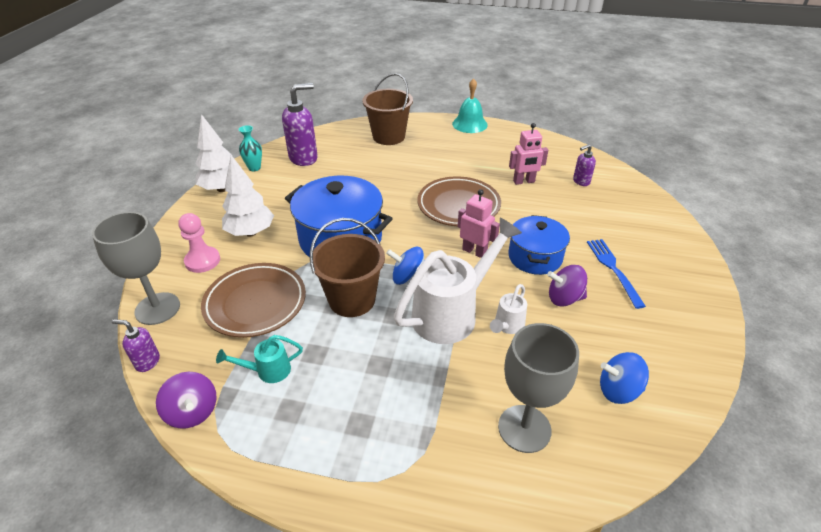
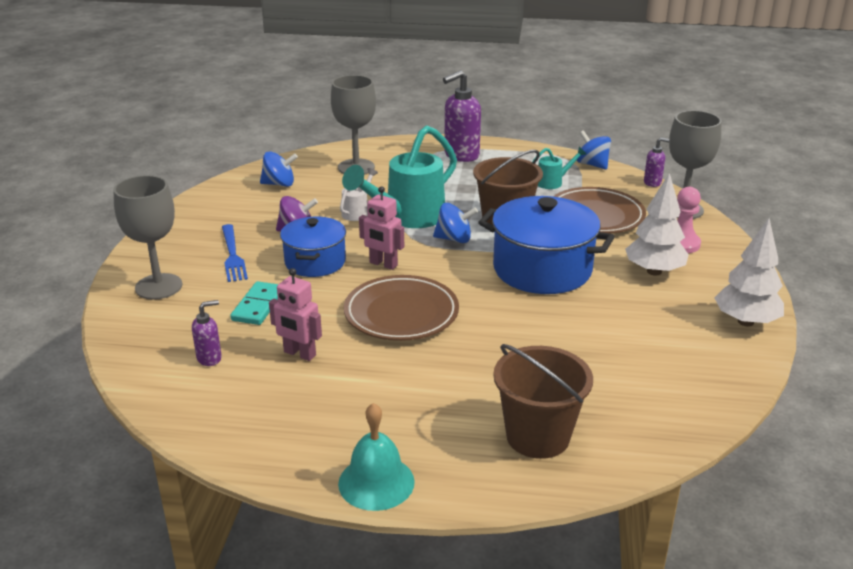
camera: 175 degrees right, 10 degrees down
purple spinning top [156,372,216,428] -> blue spinning top [577,130,611,170]
turquoise vase [238,125,262,171] -> none
purple soap dispenser [282,83,318,166] -> purple soap dispenser moved to [443,70,481,162]
white watering can [394,218,522,344] -> turquoise watering can [342,125,457,228]
pink robot [509,123,548,185] -> pink robot turned 135 degrees counterclockwise [269,268,322,361]
none -> grey goblet [113,175,182,300]
none -> turquoise domino [230,281,278,325]

